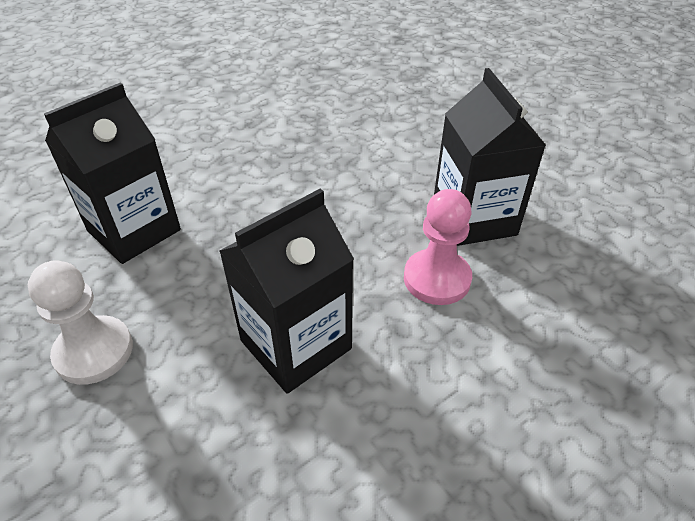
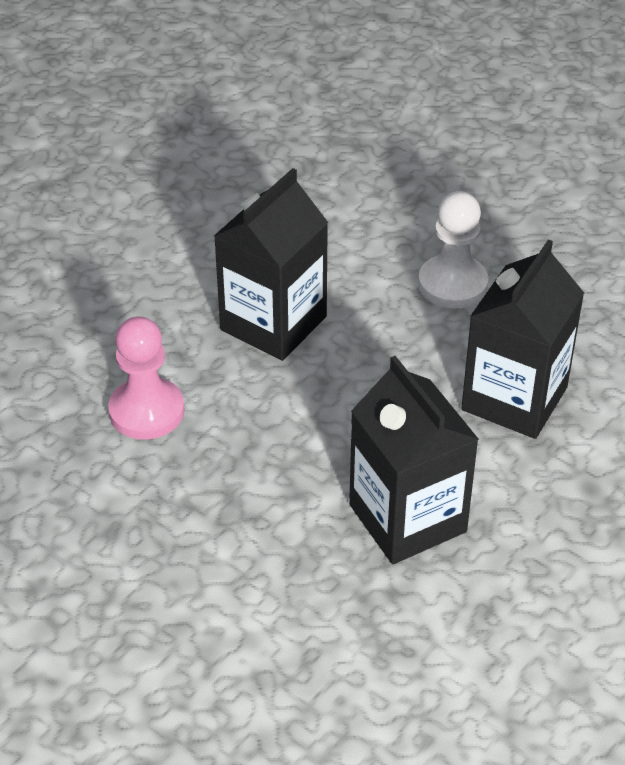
camera: 165 degrees right, 0 degrees up
black carton [434,68,546,246] -> black carton moved to [349,356,479,564]

